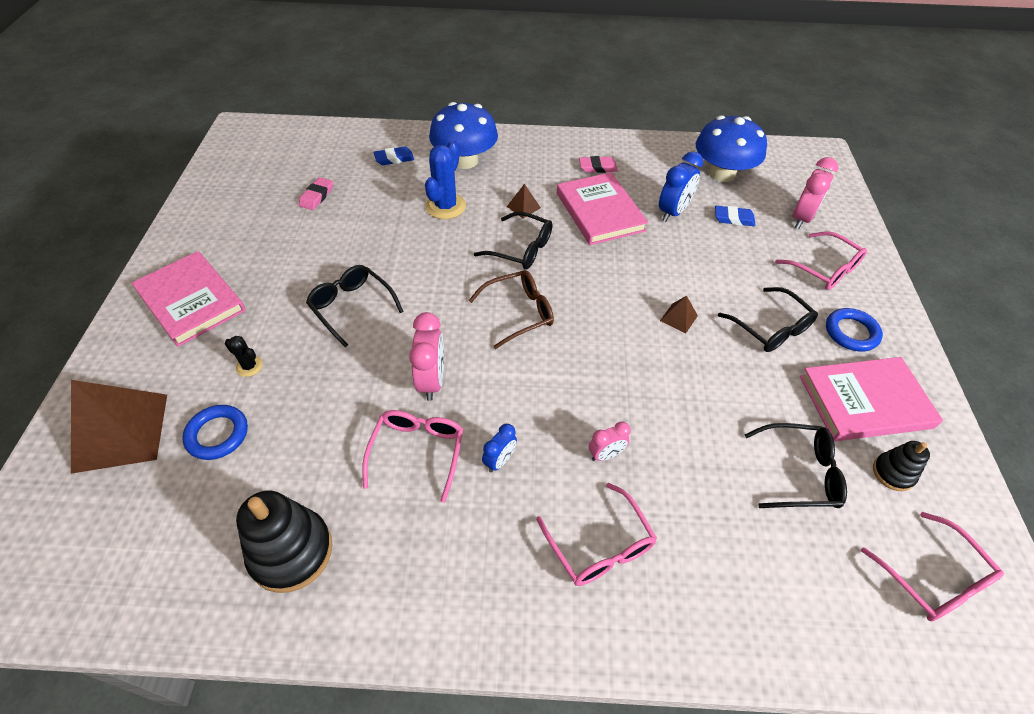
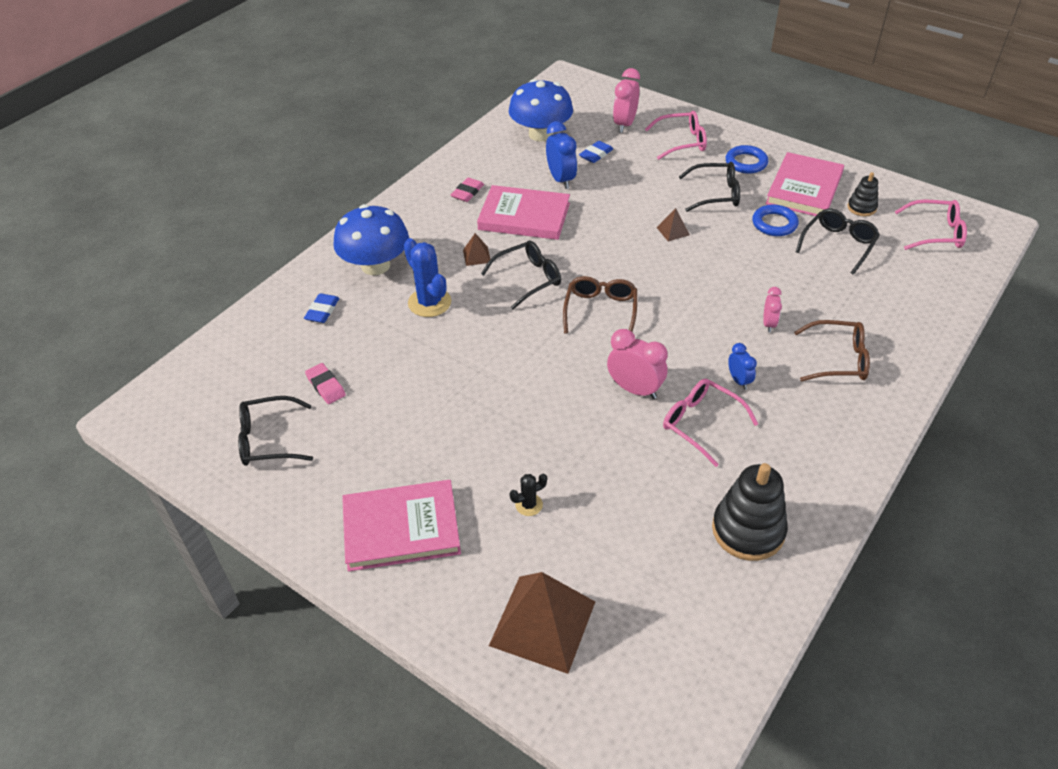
camera: 55 degrees left, 5 degrees down
blue ring [182,405,248,460] -> blue ring moved to [752,205,799,236]
black glasses [306,265,404,348] -> black glasses moved to [238,396,313,466]
pink glasses [536,483,657,586] -> brown glasses [794,320,870,381]
pink clock [793,157,838,229] -> pink clock turned 135 degrees counterclockwise [613,68,640,133]

